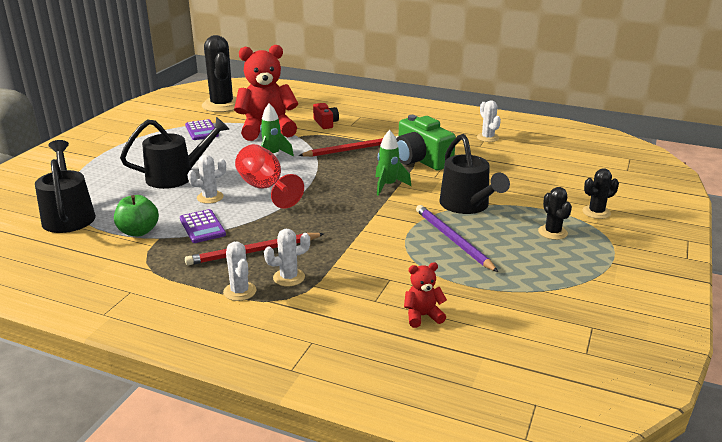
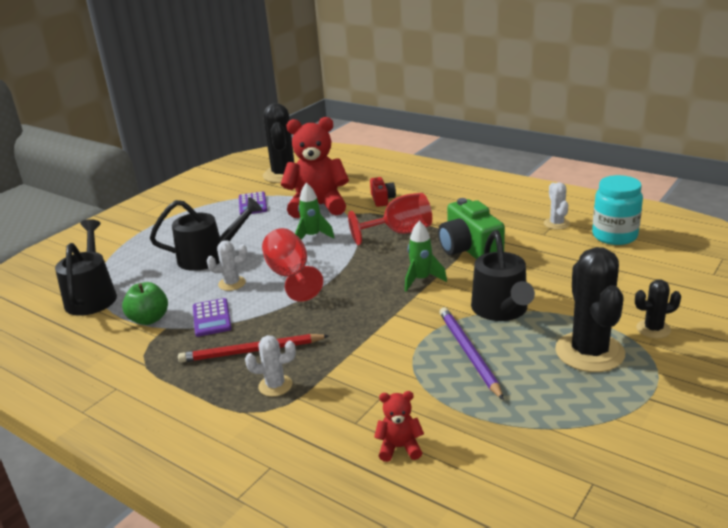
camera: 15 degrees right, 0 degrees up
white cactus [223,242,256,301] -> none
red pencil [298,136,398,157] -> red goblet [348,193,432,245]
black cactus [538,187,572,240] -> black cactus [555,247,625,372], size x1.99
none -> turquoise jar [592,175,643,245]

